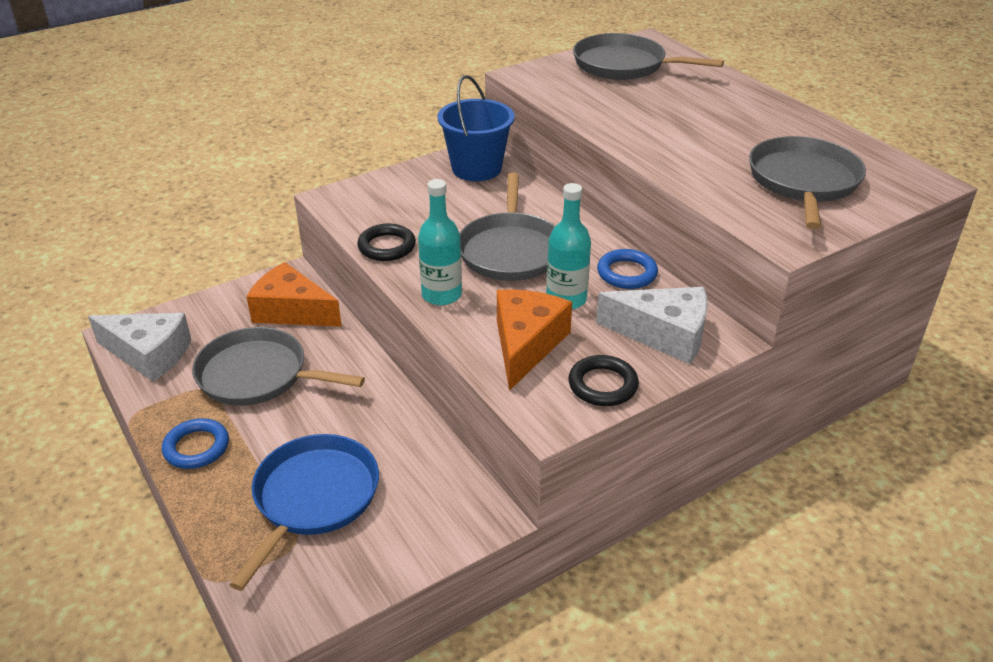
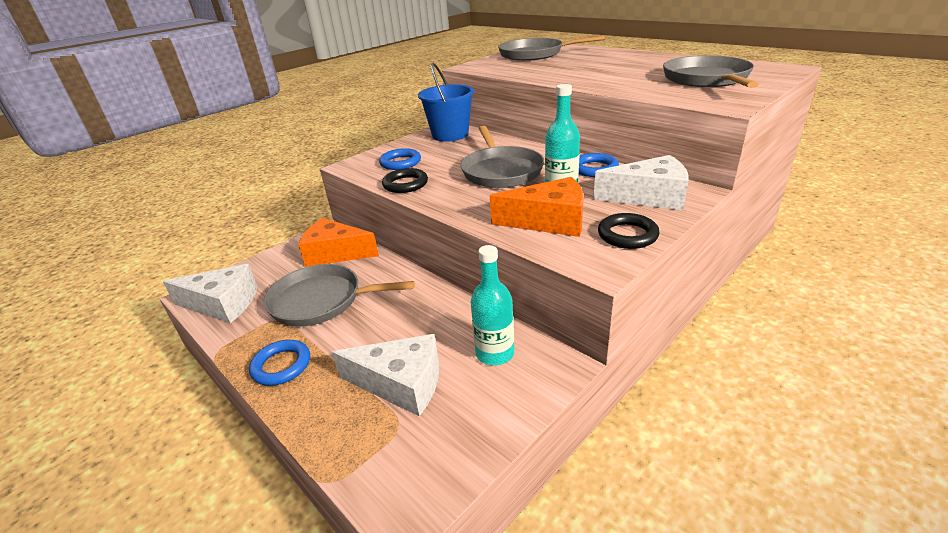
camera: 10 degrees left, 5 degrees down
blue pan [229,434,379,591] -> white cheese [332,334,439,416]
turquoise bottle [418,179,462,305] -> turquoise bottle moved to [471,245,514,365]
orange cheese [497,289,572,391] -> orange cheese turned 90 degrees clockwise [490,177,583,237]
none -> blue ring [379,148,421,170]

